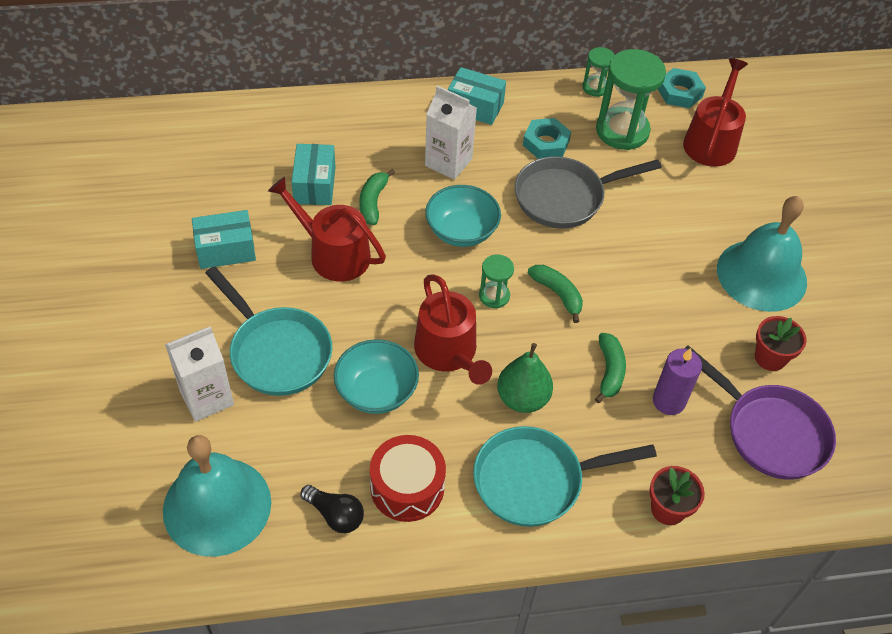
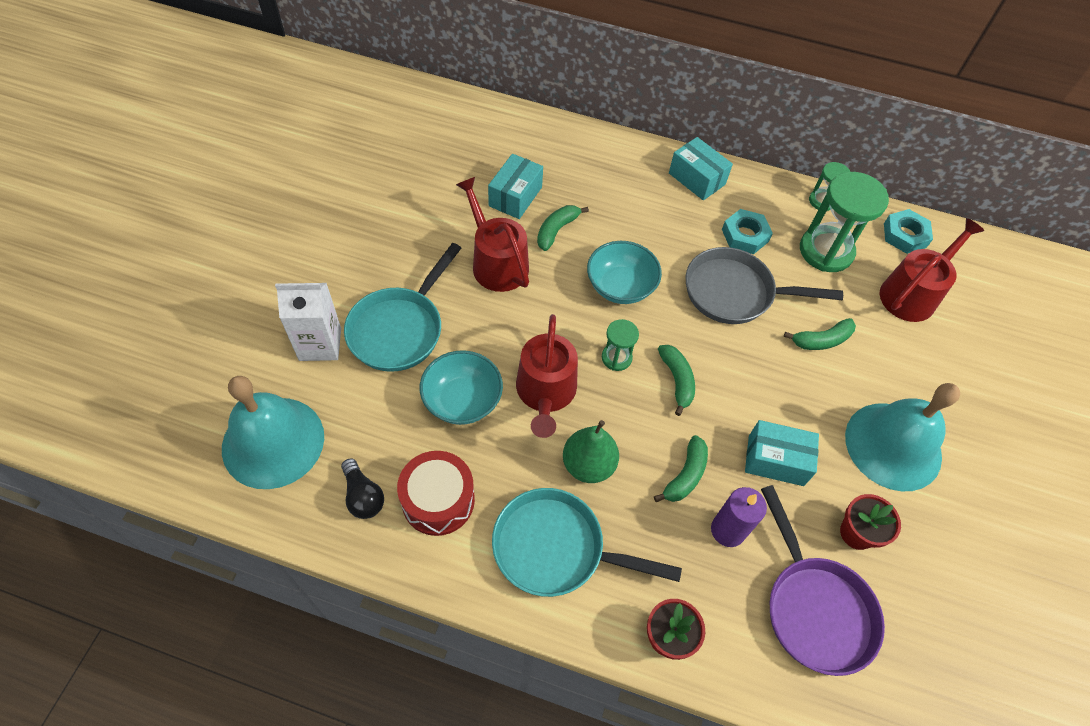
camera: 25 degrees right, 5 degrees up
turquoise box [192,210,256,269] -> turquoise box moved to [745,420,819,486]
turquoise pan [206,266,332,396] -> turquoise pan turned 45 degrees clockwise [344,243,461,372]
white carton [425,86,477,180] -> none
none -> green banana [783,318,856,350]

